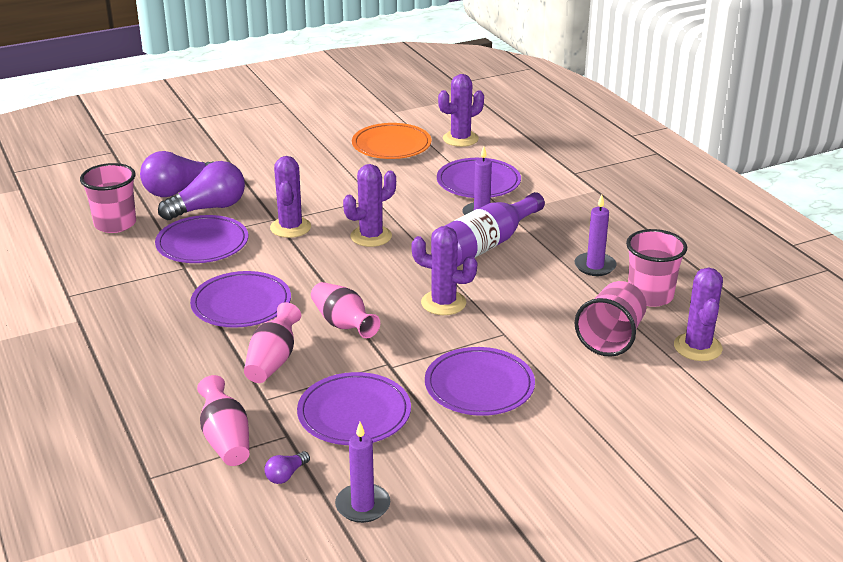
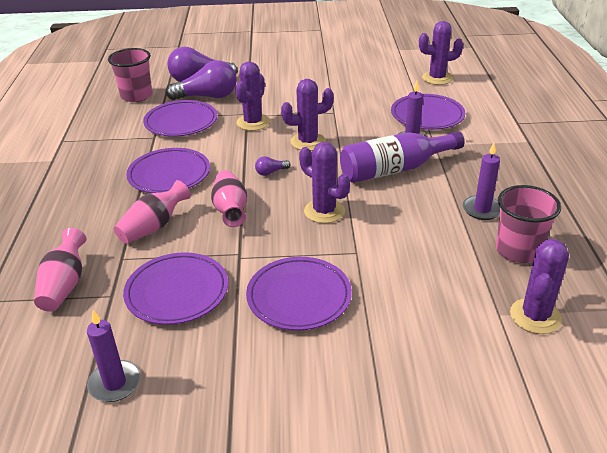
camera: 25 degrees right, 5 degrees up
purple light bulb [264,451,310,484] -> purple light bulb moved to [255,156,290,176]
orange plate [352,123,431,159] -> none
pink cup [575,281,647,357] -> none

